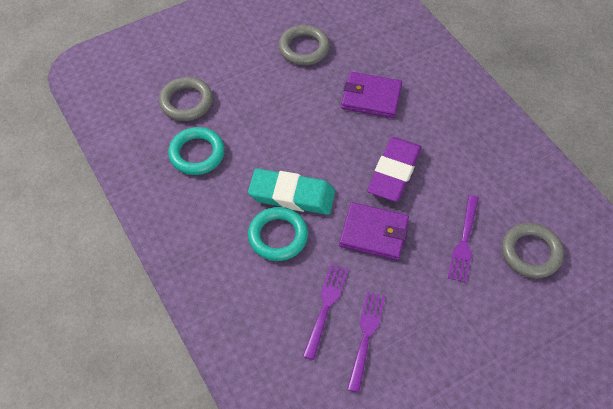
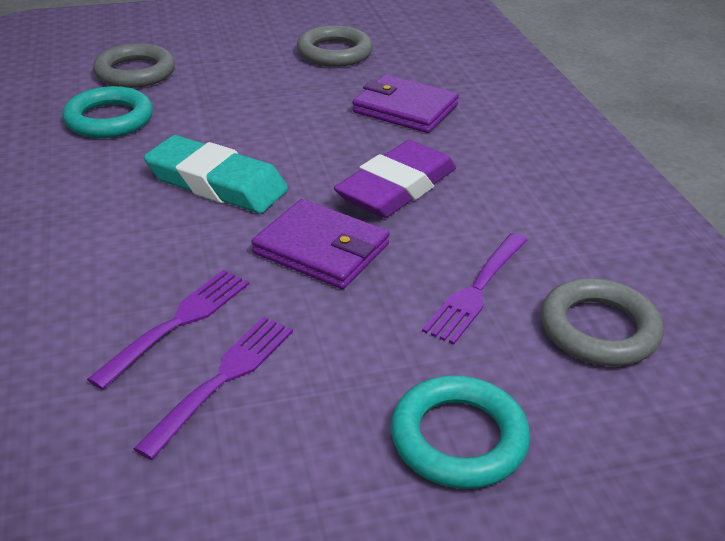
camera: 15 degrees right, 20 degrees down
turquoise ring [248,207,308,261] -> turquoise ring moved to [391,375,530,489]

